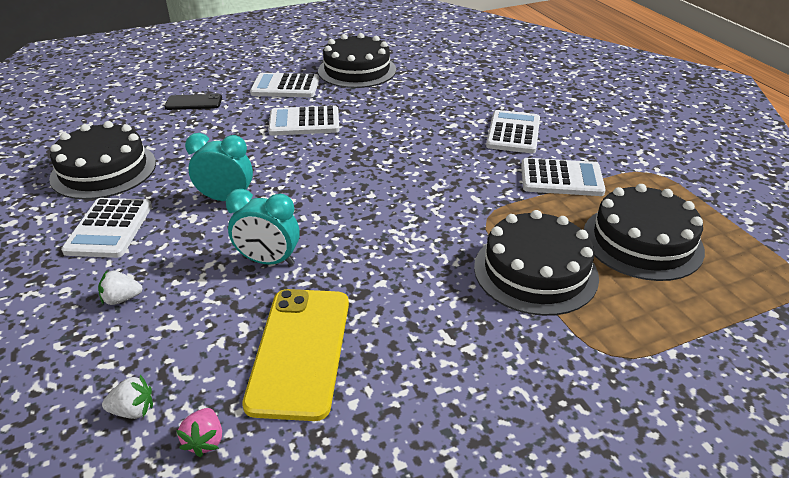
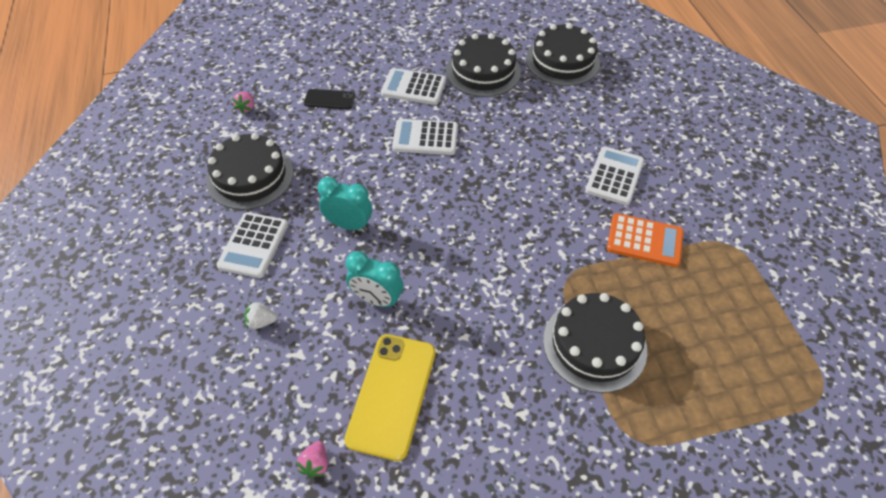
camera: 10 degrees right, 15 degrees up
white strawberry [102,375,153,419] -> none
white calculator [521,158,606,196] -> orange calculator [607,213,684,267]
black cake [584,184,705,281] -> black cake moved to [526,23,600,86]
none -> pink strawberry [232,92,254,114]

